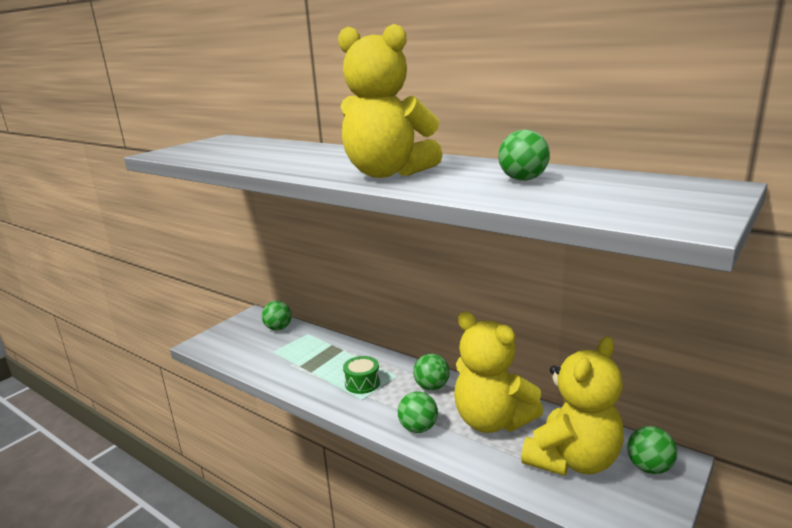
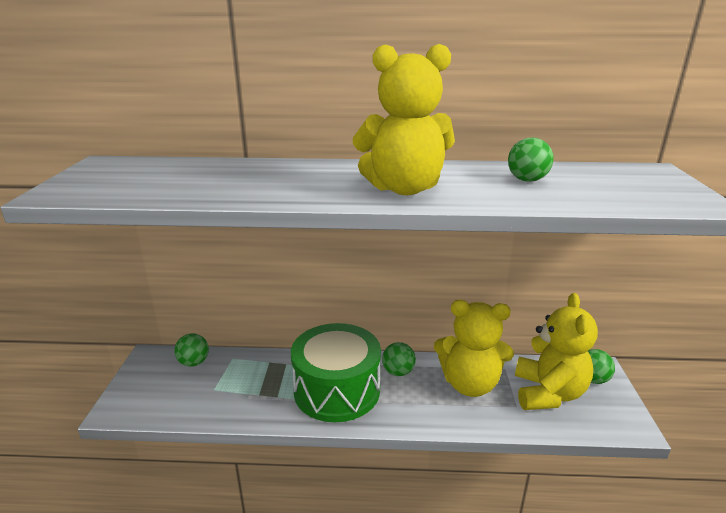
camera: 35 degrees left, 5 degrees up
green drum [343,356,380,394] -> green drum [291,323,381,422], size x2.48
green ball [398,391,438,433] -> none

